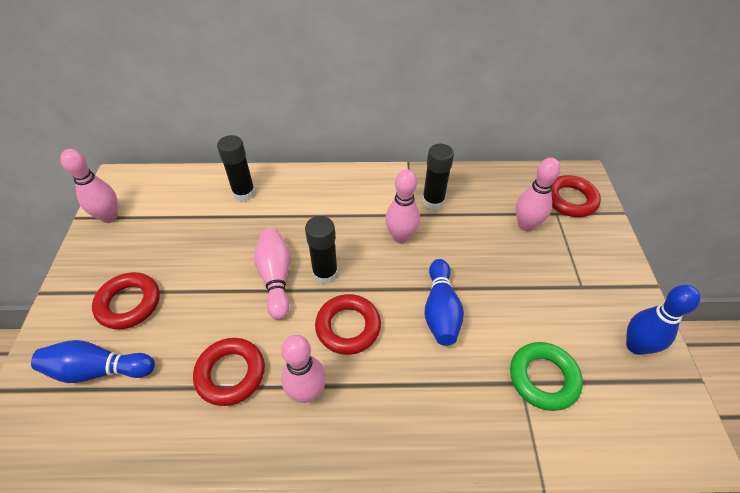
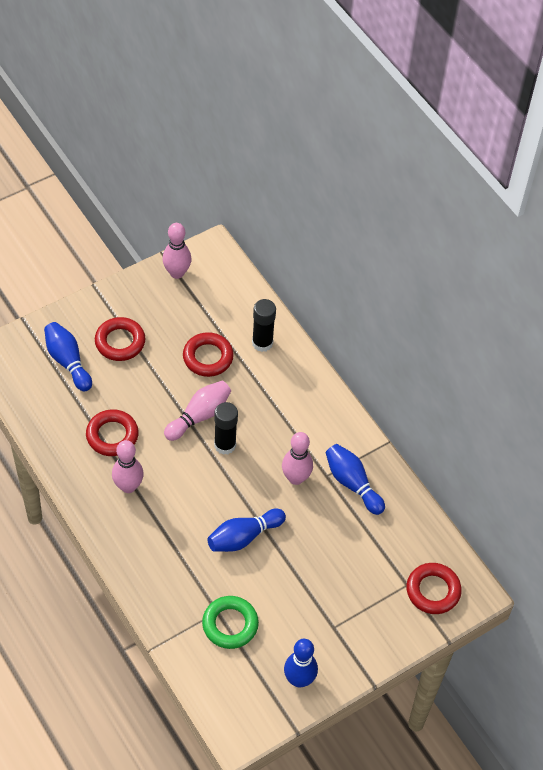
camera: 55 degrees right, 5 degrees up
red ring [315,294,381,355] -> red ring moved to [183,332,234,377]
black glue stick [422,144,454,210] -> blue bowling pin [326,444,385,515]
pink bowling pin [516,158,561,231] -> none

